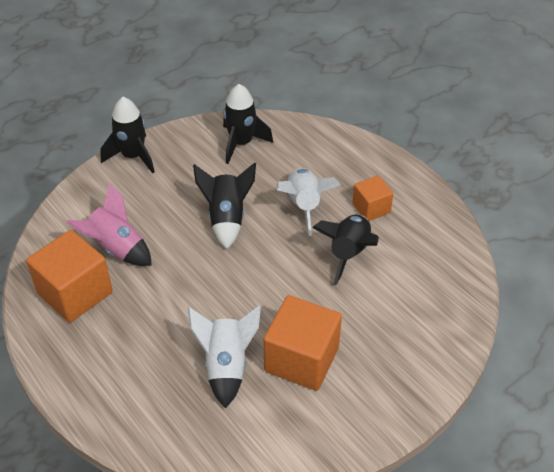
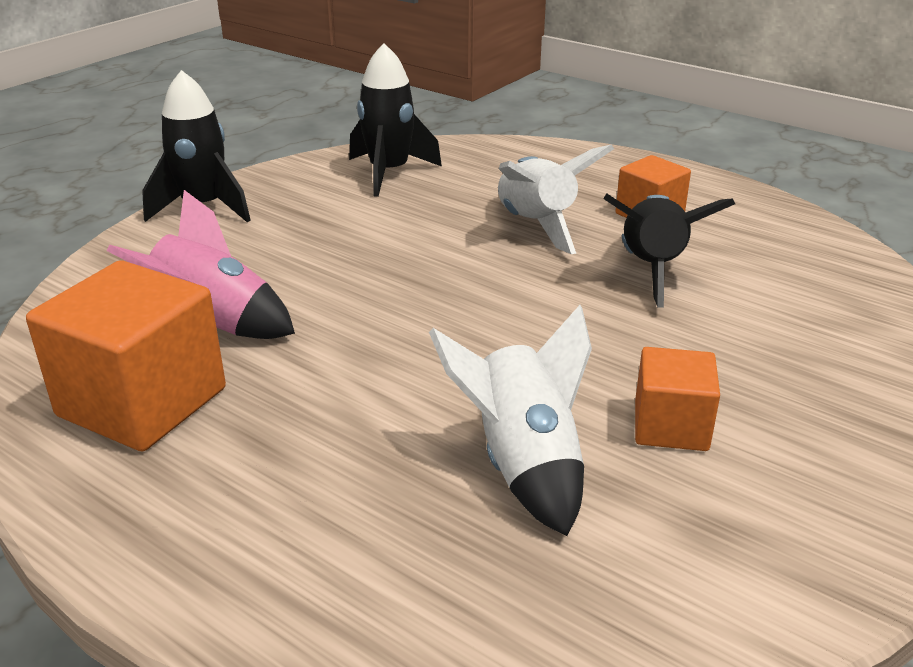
camera: 15 degrees left, 15 degrees down
black rocket [193,162,256,249] -> none
orange cube [263,295,342,391] -> orange cube [635,347,720,451], size x0.57

